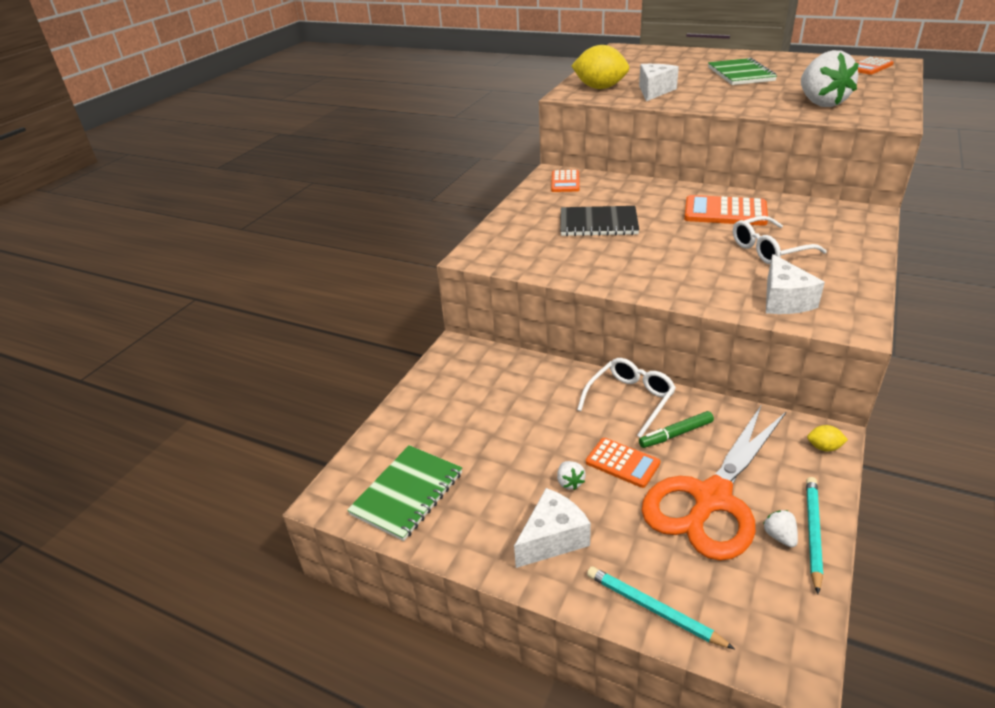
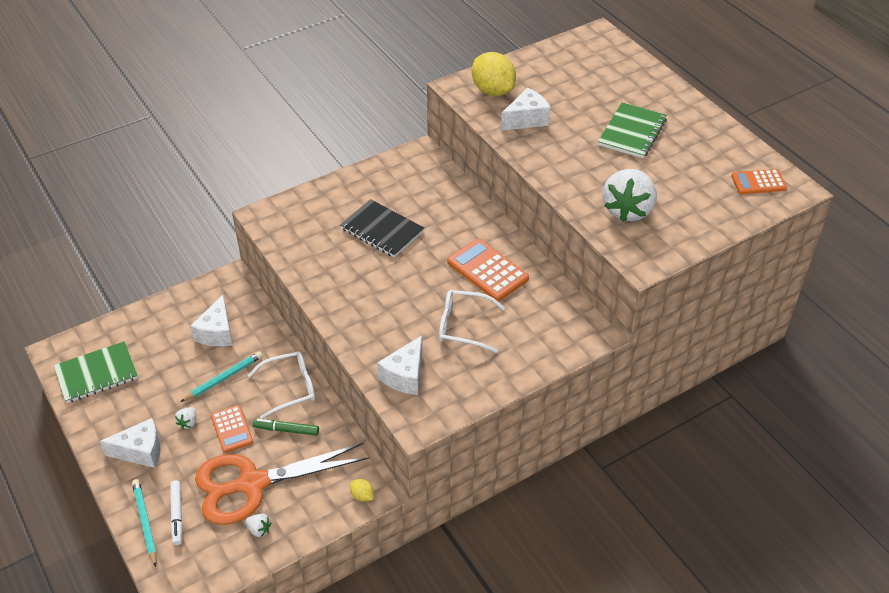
camera: 30 degrees right, 10 degrees up
orange calculator [551,170,580,192] -> none
white strawberry [763,510,798,547] -> white strawberry turned 105 degrees clockwise [245,514,271,537]
turquoise pencil [806,477,823,594] -> turquoise pencil moved to [180,352,263,402]
none -> white marker [170,480,183,545]
none -> white cheese [190,295,233,346]

